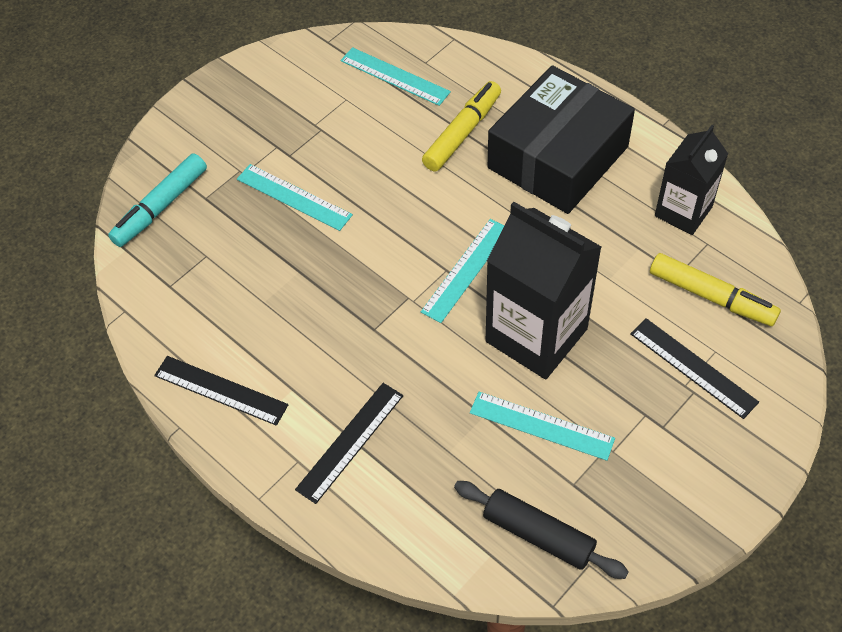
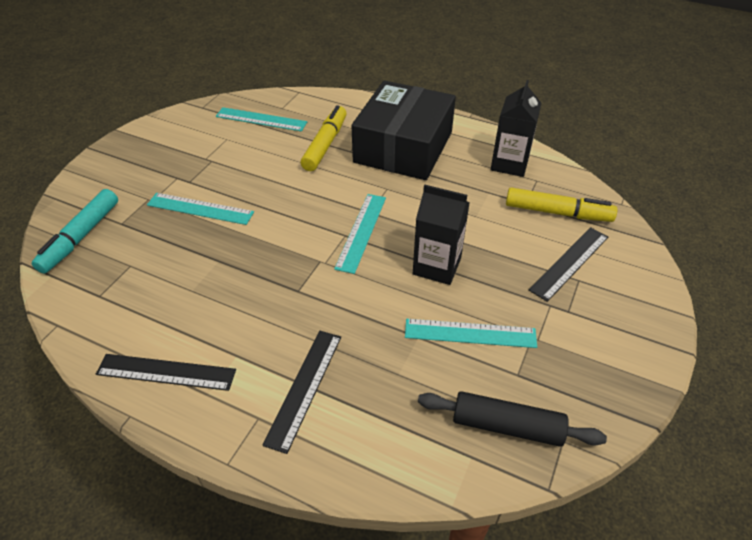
camera: 20 degrees left, 10 degrees down
black carton [486,202,602,379] -> black carton [413,185,470,285], size x0.62
black ruler [630,318,759,419] -> black ruler turned 75 degrees counterclockwise [529,227,608,302]

